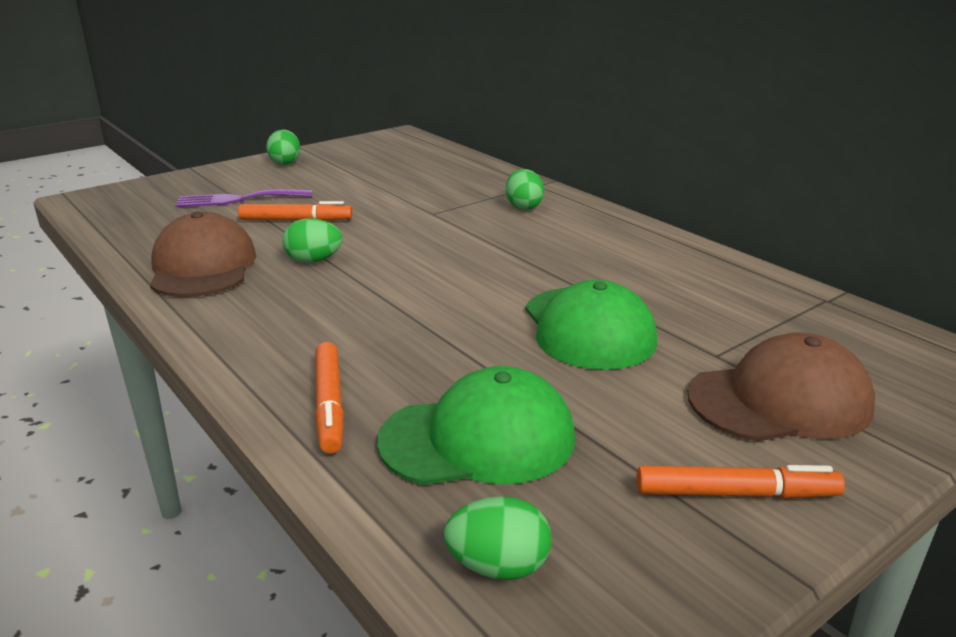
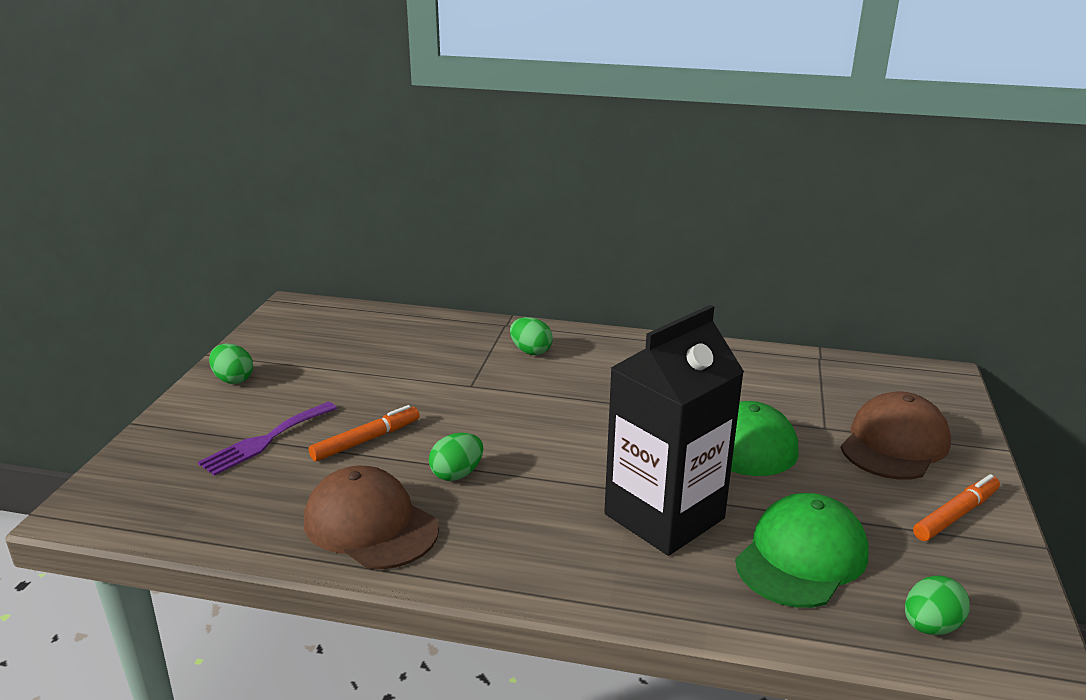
camera: 40 degrees left, 0 degrees up
orange marker [315,342,344,454] -> none
none -> black carton [604,305,744,556]

